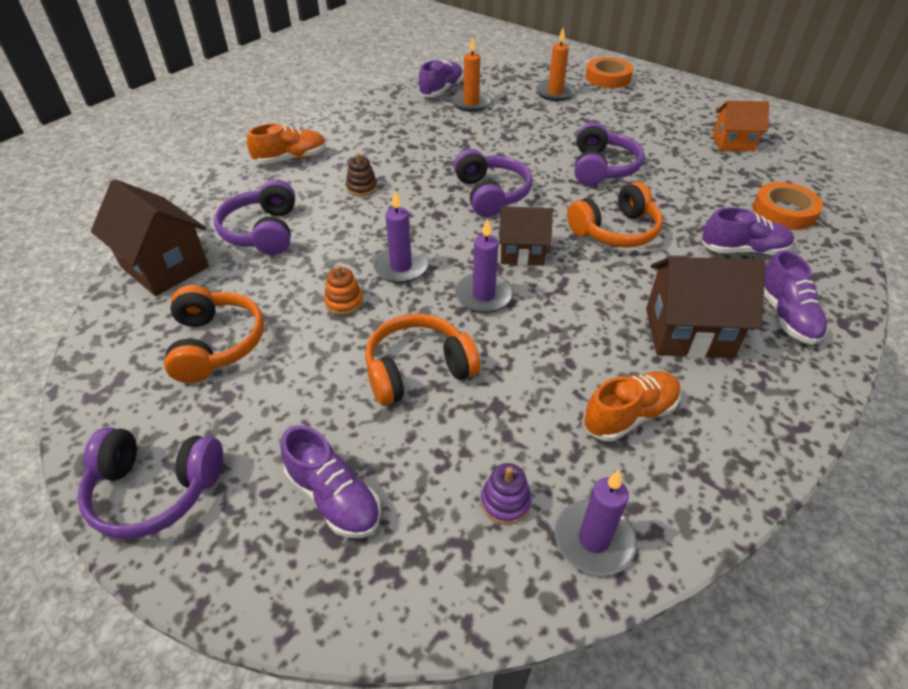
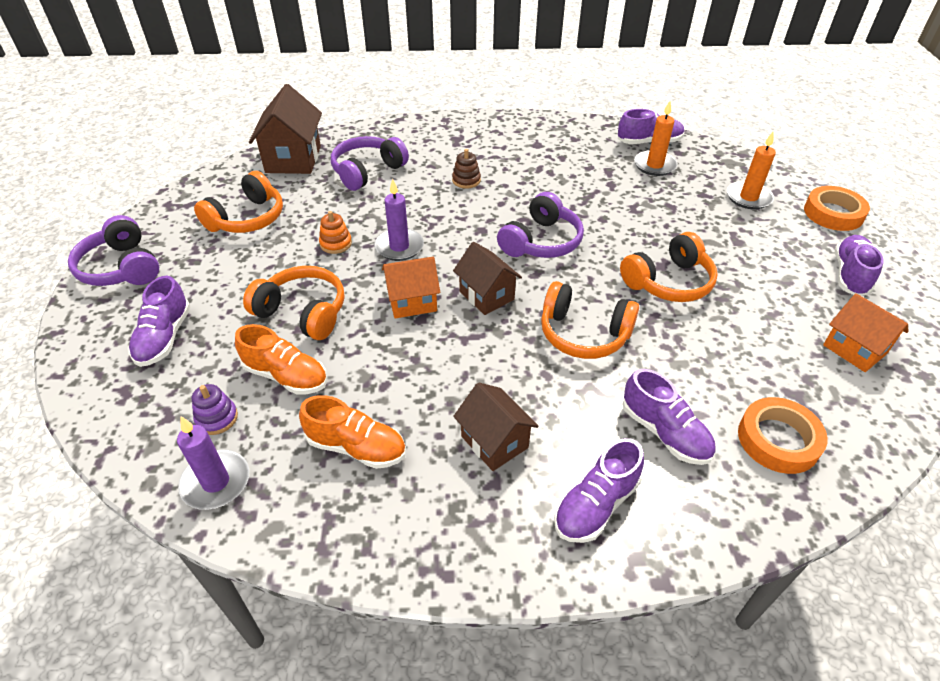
camera: 50 degrees right, 0 degrees up
orange shoe [247,123,326,164] -> orange shoe moved to [235,324,327,395]
purple candle [455,218,513,313] -> orange house [382,257,440,318]
purple headphones [574,122,645,186] -> orange headphones [620,232,718,302]
brown house [646,257,766,358] -> brown house [453,383,538,471], size x0.65
none -> purple shoe [835,235,884,296]

